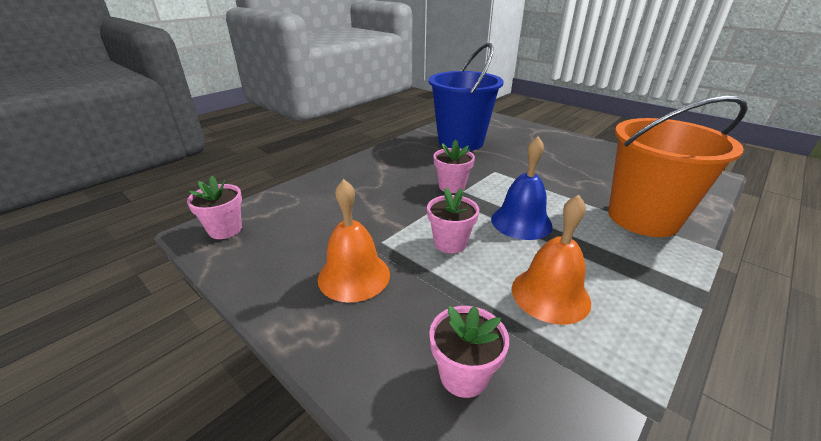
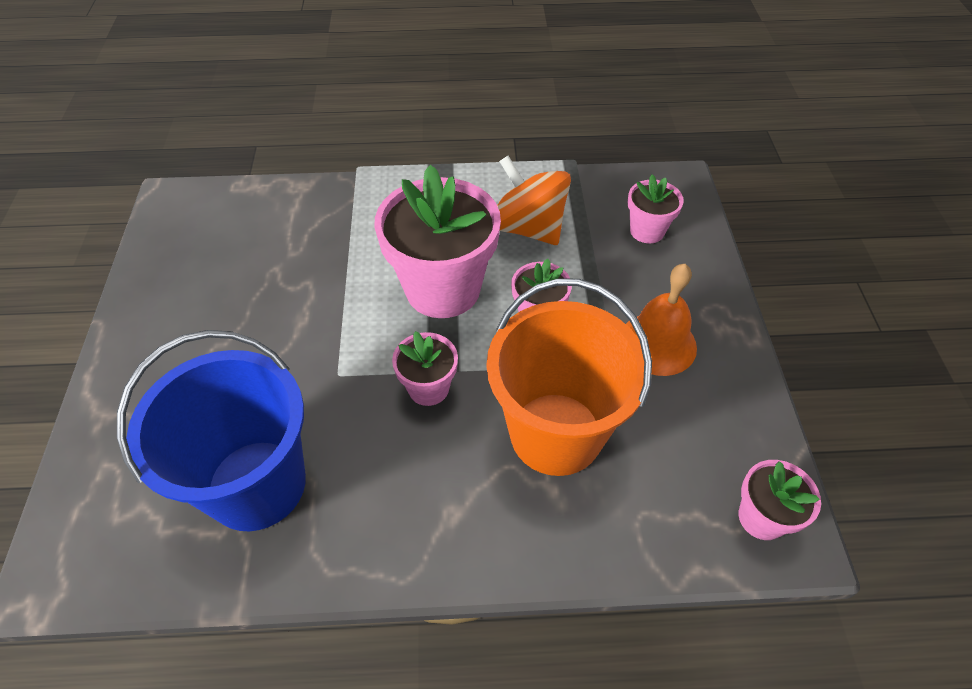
camera: 135 degrees left, 20 degrees up
blue bell [491,136,553,240] -> pink flower pot [374,165,501,318]
orange bell [512,195,591,325] -> orange spinning top [497,156,571,245]
orange bucket [608,96,748,237] -> orange bucket moved to [487,278,652,476]

